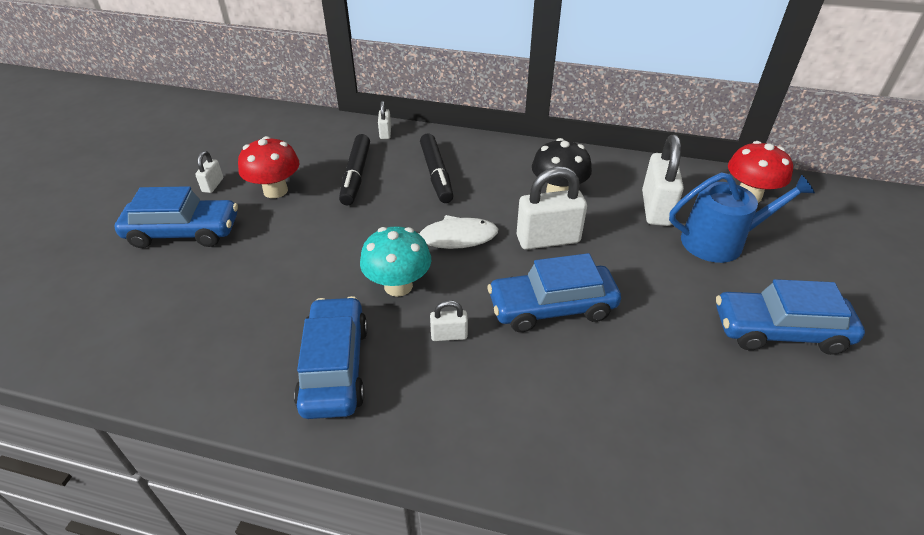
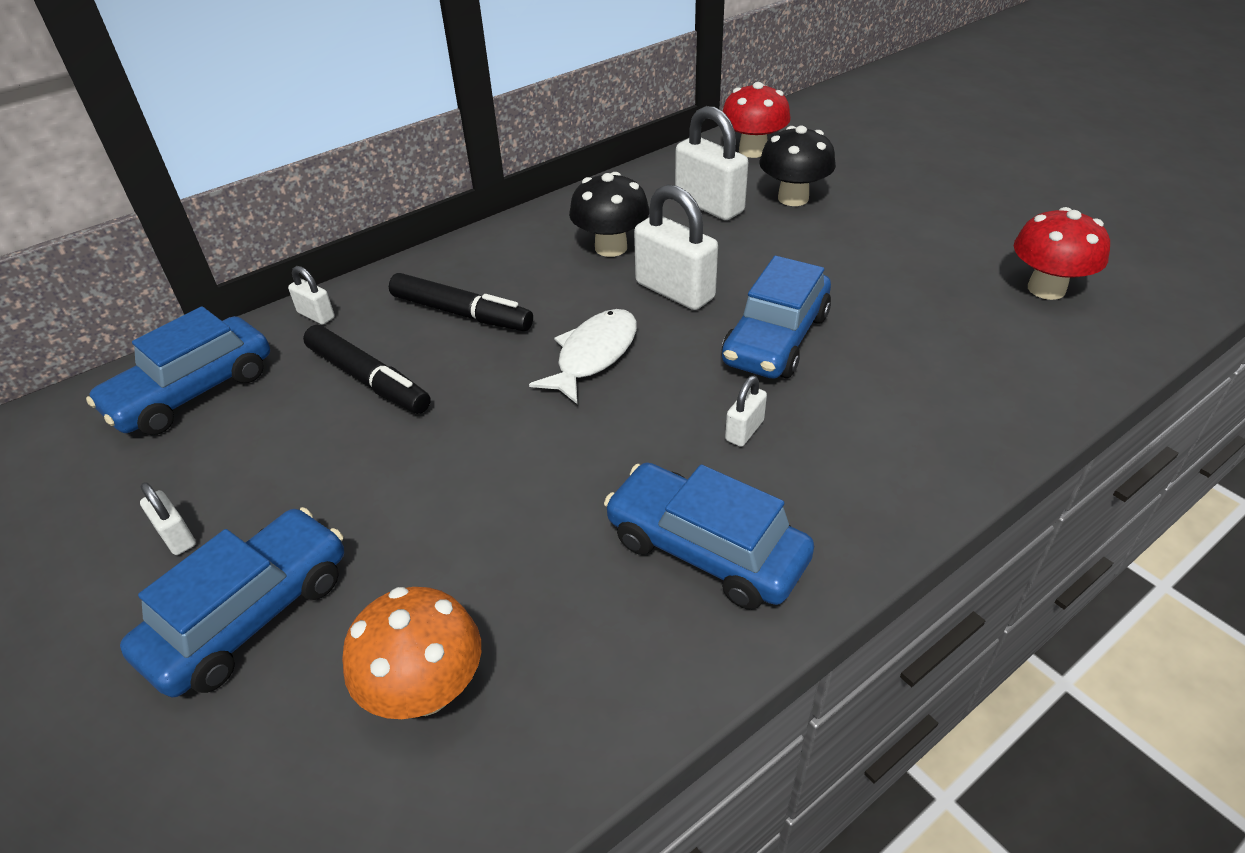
camera: 50 degrees left, 0 degrees up
red mushroom [238,136,299,198] -> red mushroom moved to [1014,207,1110,300]
turquoise mushroom [360,226,431,297] -> none
white padlock [517,166,587,250] -> white padlock turned 75 degrees counterclockwise [634,184,718,310]
blue watering can [669,172,815,263] -> black mushroom [759,126,836,206]
blue car [716,279,865,355] -> blue car moved to [86,306,270,435]
none -> orange mushroom [342,587,481,719]

